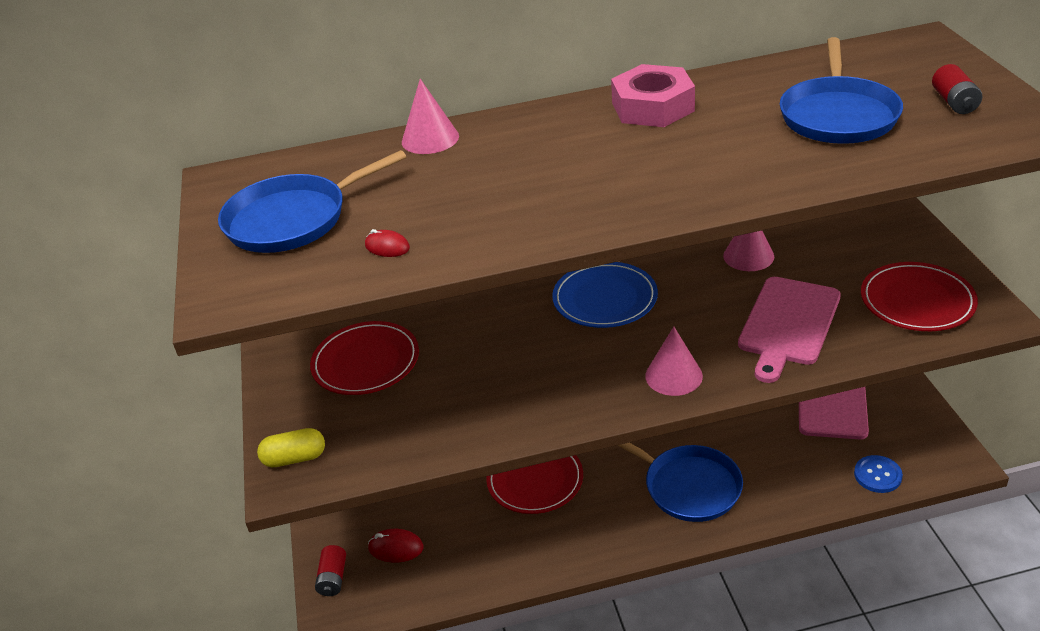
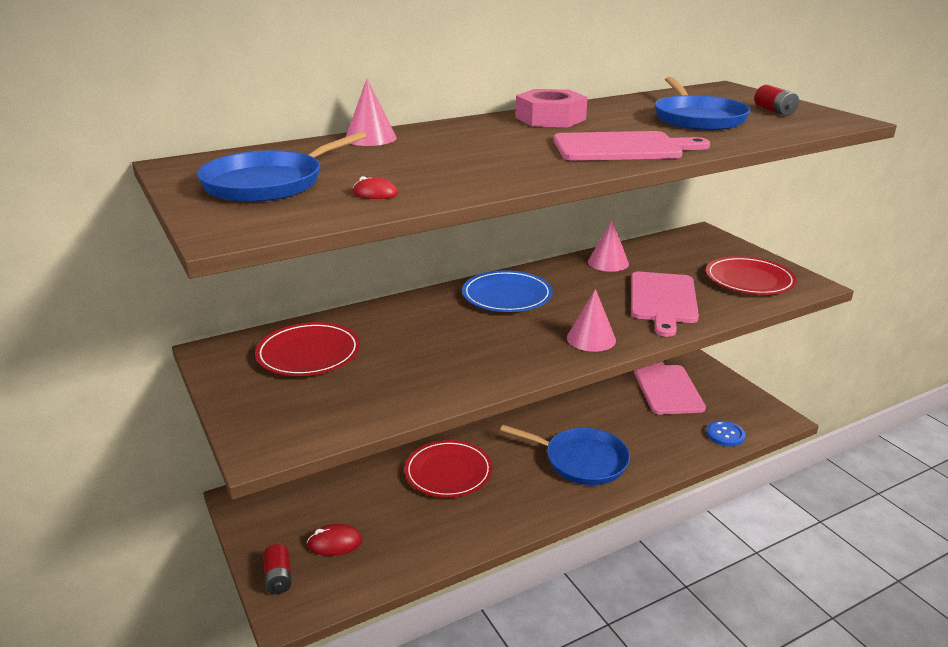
camera: 20 degrees left, 10 degrees down
yellow capsule [257,428,325,467] -> none
none -> pink cutting board [554,131,710,161]

